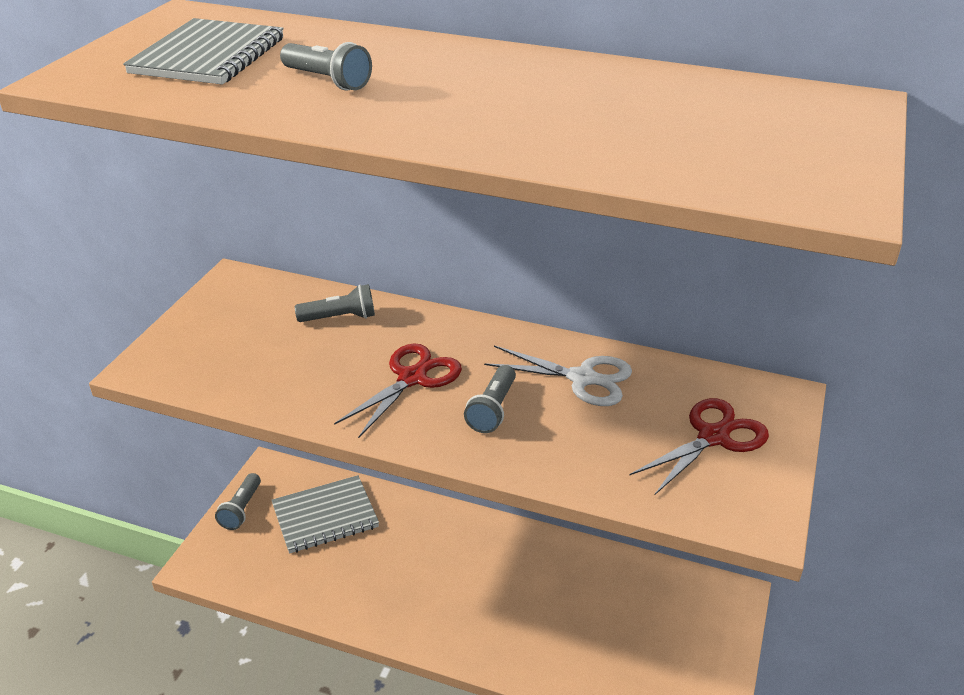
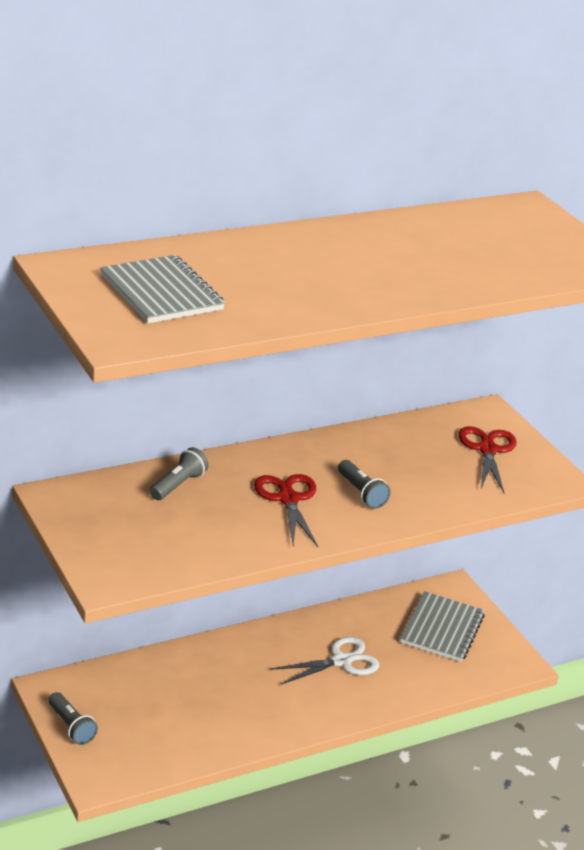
camera: 50 degrees left, 5 degrees down
grey notebook [271,475,379,554] -> grey notebook moved to [400,591,485,662]
grey flashlight [280,42,372,90] -> none
white scissors [484,346,632,406] -> white scissors moved to [271,637,379,684]

